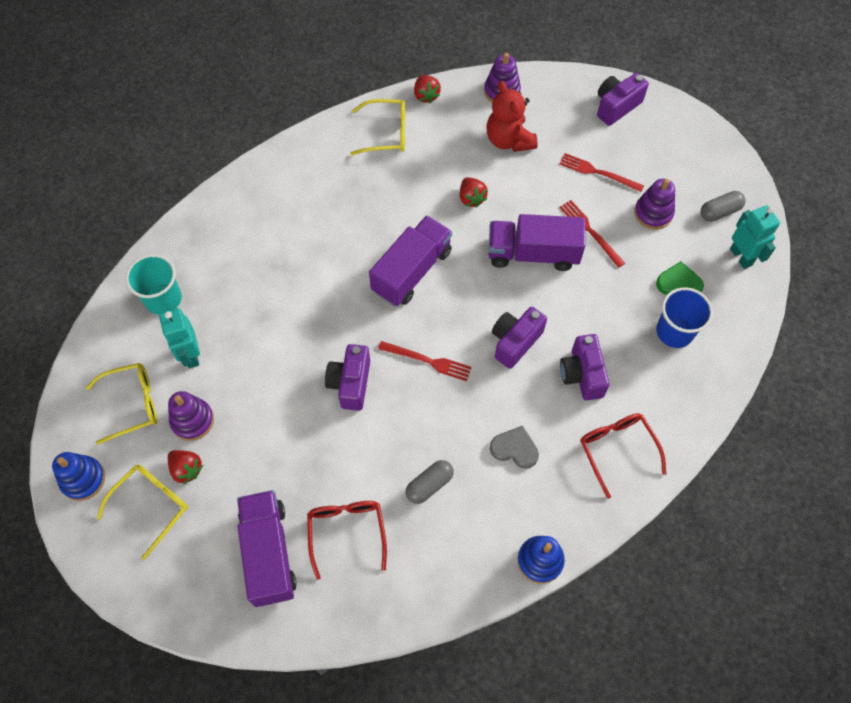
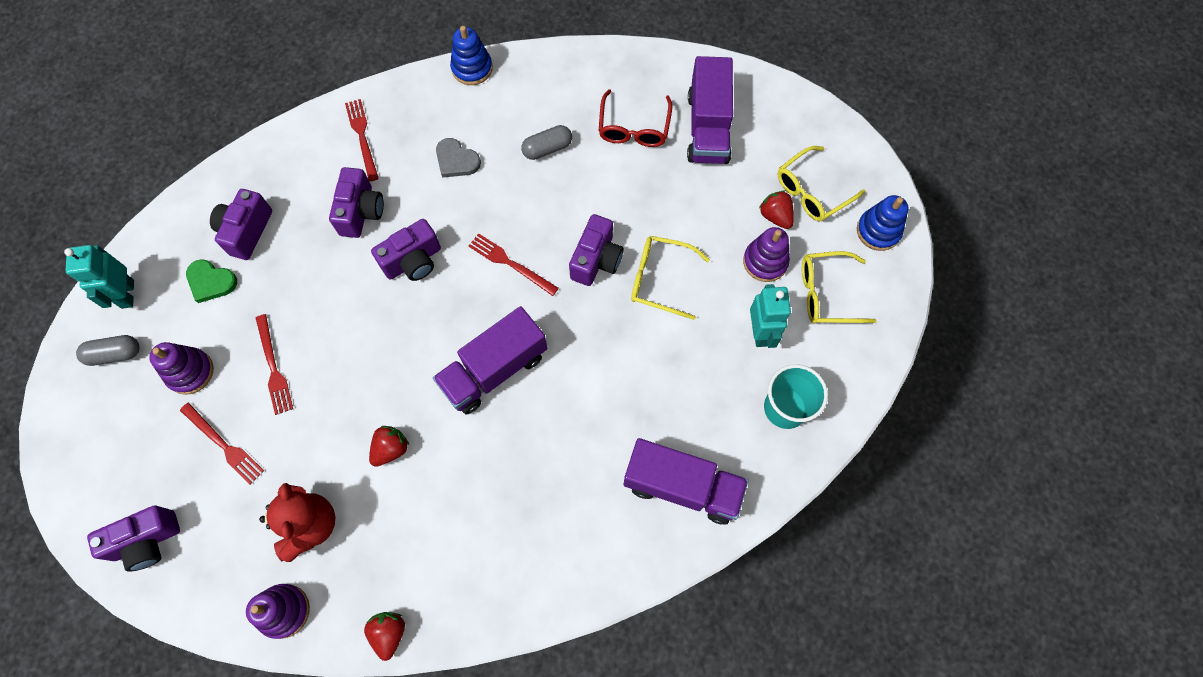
camera: 165 degrees left, 5 degrees up
yellow glasses [350,99,405,155] -> yellow glasses moved to [631,236,710,320]
red strawberry [460,177,488,207] -> red strawberry turned 45 degrees clockwise [369,426,409,467]
purple truck [489,214,586,271] -> purple truck moved to [624,438,748,524]
red glasses [580,413,667,499] -> red fork [345,99,379,181]
blue cup [656,287,713,348] -> purple camera [210,189,272,260]

